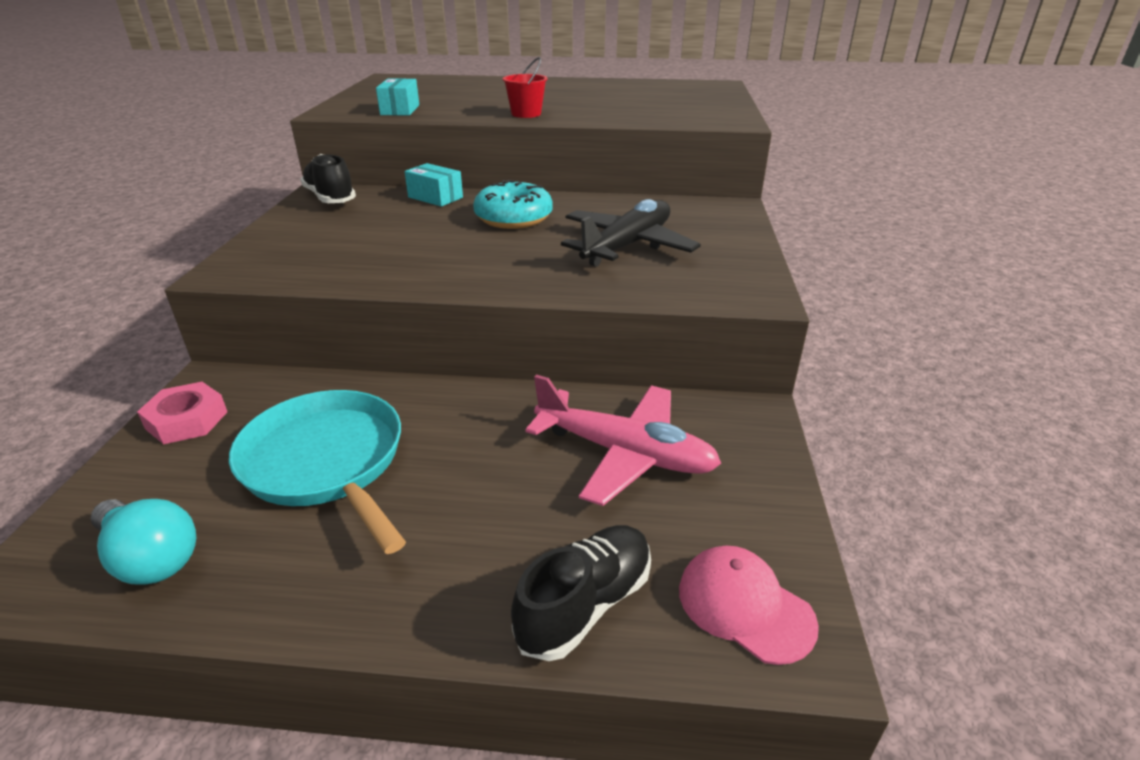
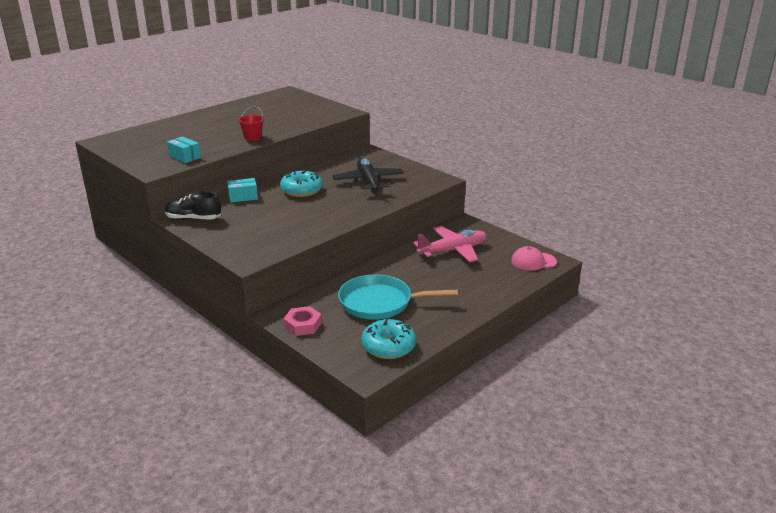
camera: 50 degrees left, 5 degrees down
turquoise light bulb [91,499,196,585] -> turquoise donut [361,318,416,359]
black shoe [511,525,651,661] -> none

